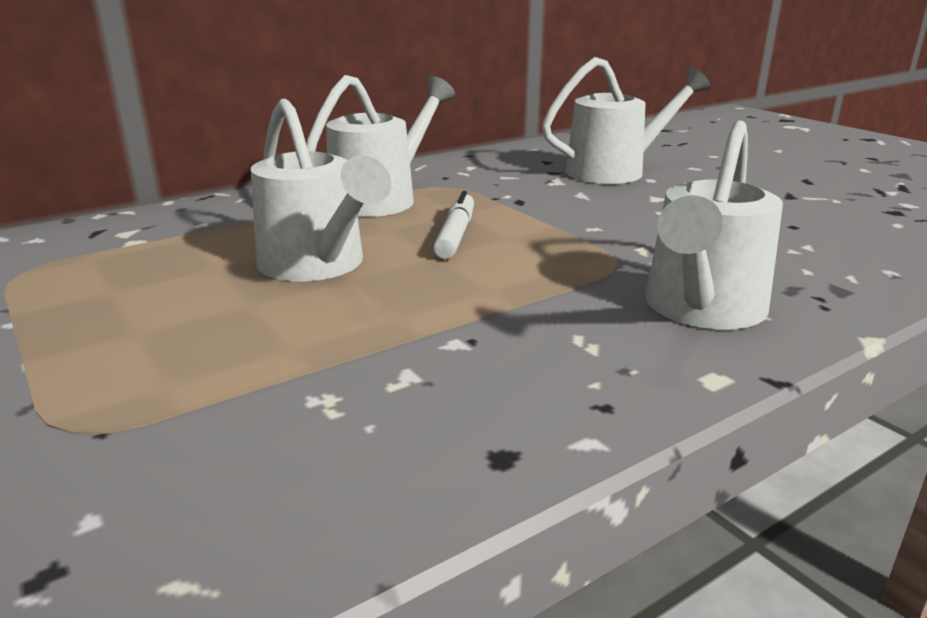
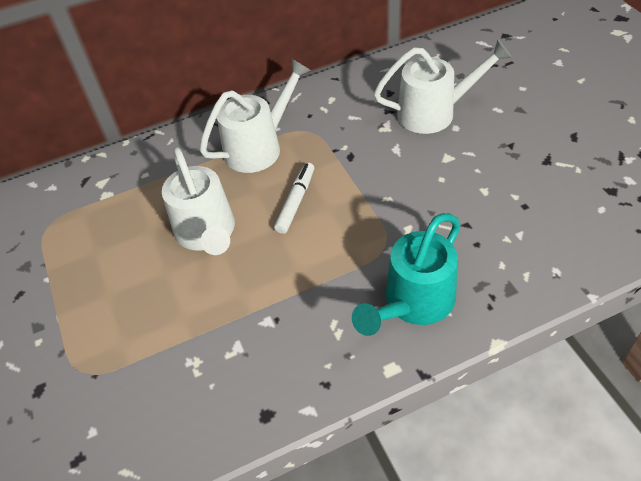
camera: 15 degrees right, 25 degrees up
white watering can [645,120,783,330] -> turquoise watering can [352,213,461,336]

